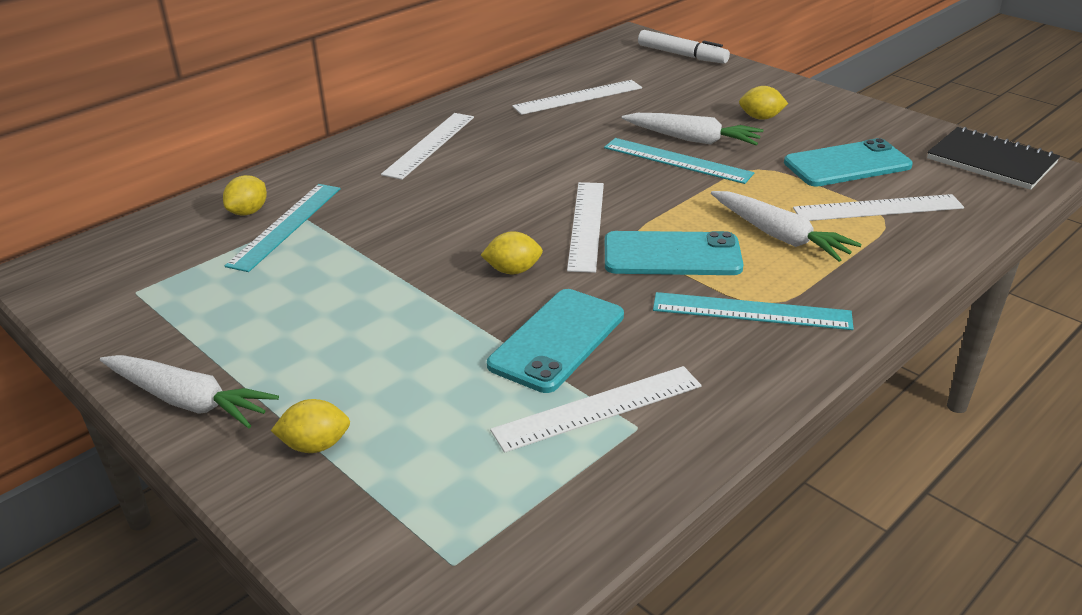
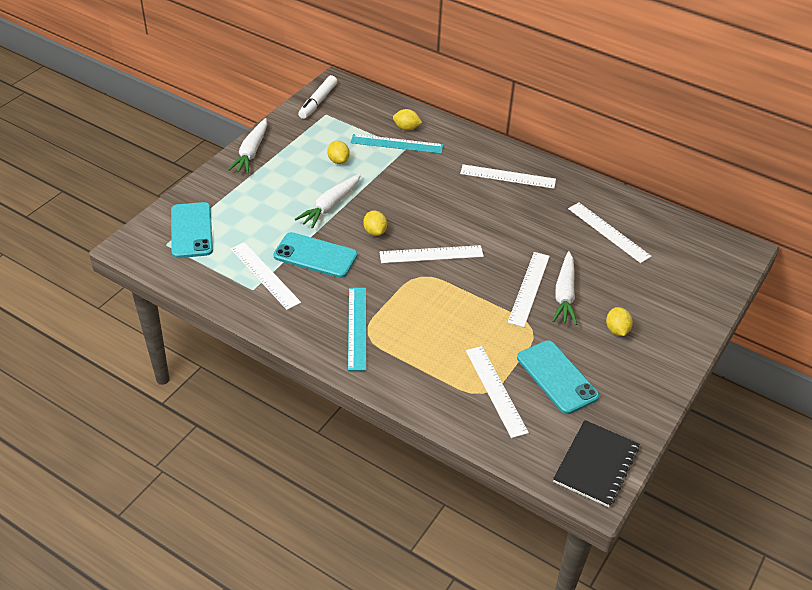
camera: 75 degrees right, 10 degrees up
yellow lemon [271,399,350,453] -> yellow lemon moved to [327,141,350,164]
turquoise ruler [604,138,754,184] -> white ruler [508,252,550,327]
turquoise phone [605,231,744,275] -> turquoise phone moved to [171,202,213,258]
white marker [638,30,730,64] -> white marker moved to [298,75,337,119]
white carrot [711,191,862,262] -> white carrot moved to [295,174,361,229]

